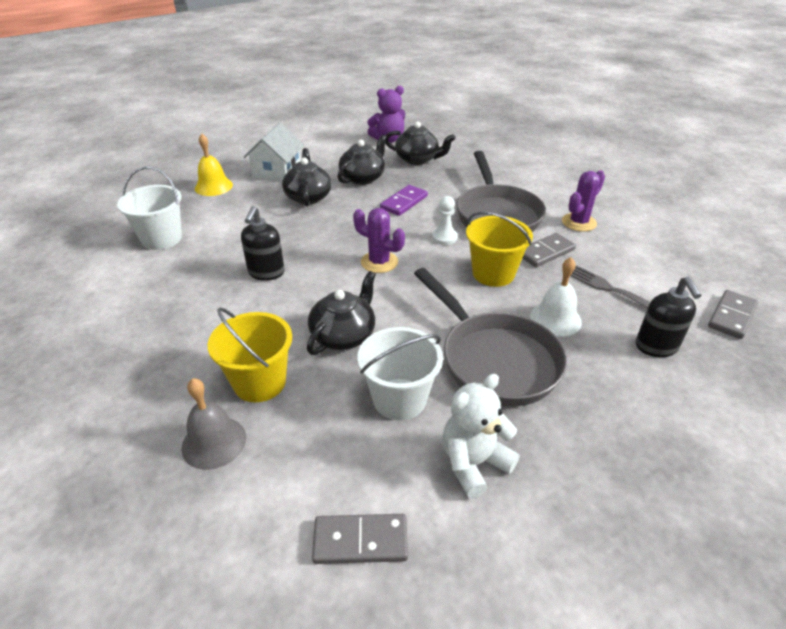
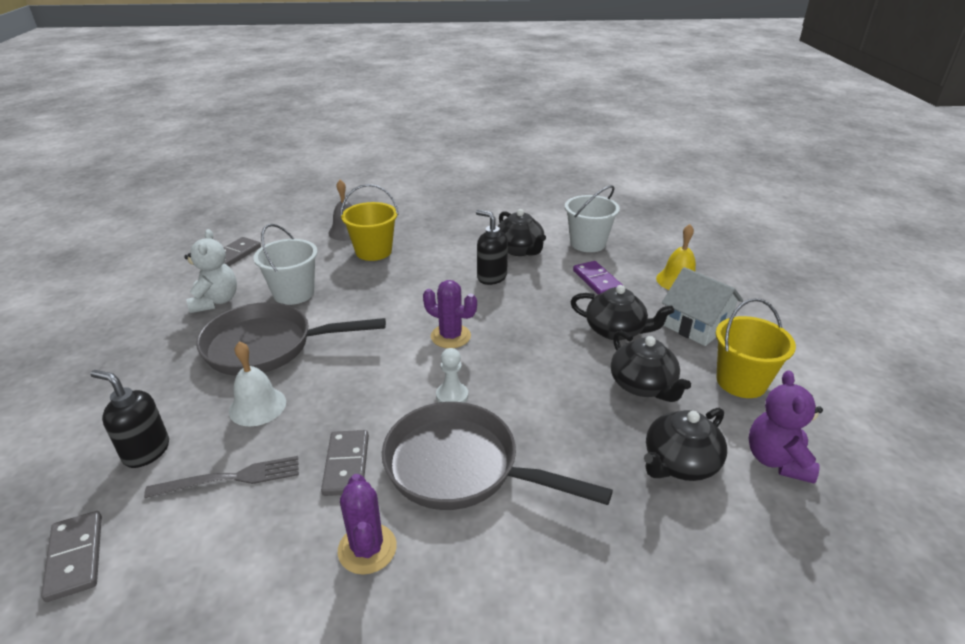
camera: 120 degrees right, 5 degrees down
black teapot [307,271,376,355] -> black teapot moved to [498,209,546,256]
purple cactus [353,208,405,273] -> purple cactus turned 60 degrees clockwise [423,280,477,348]
purple domino [380,185,428,216] -> purple domino moved to [573,261,622,295]
yellow bucket [466,211,533,287] -> yellow bucket moved to [715,298,796,398]

